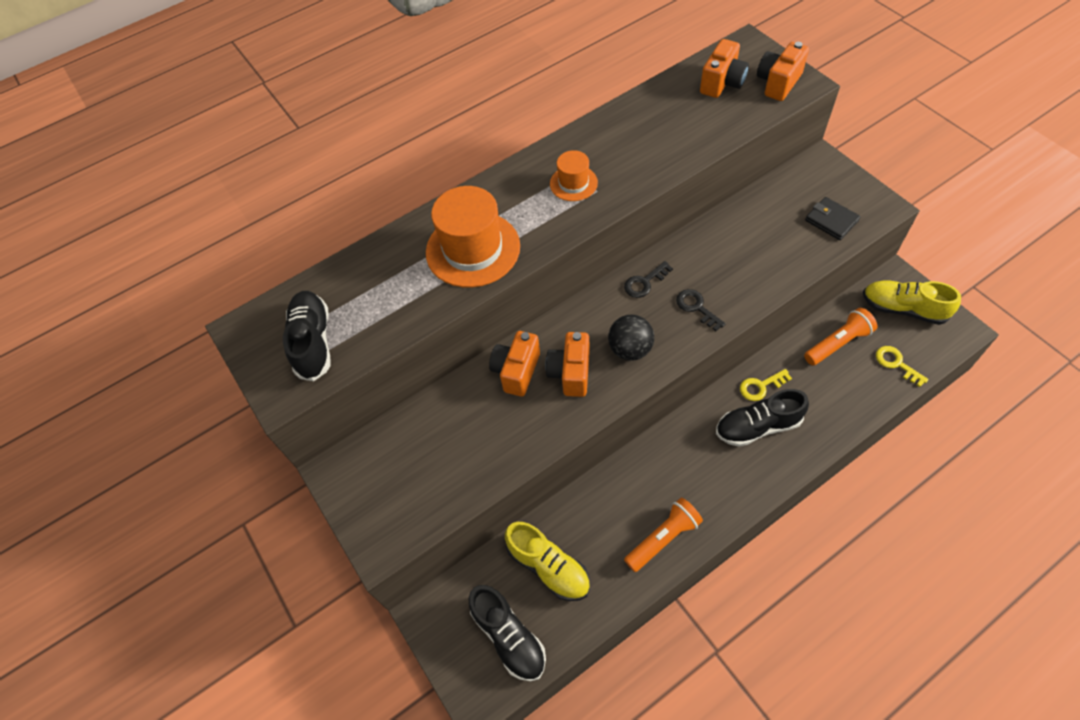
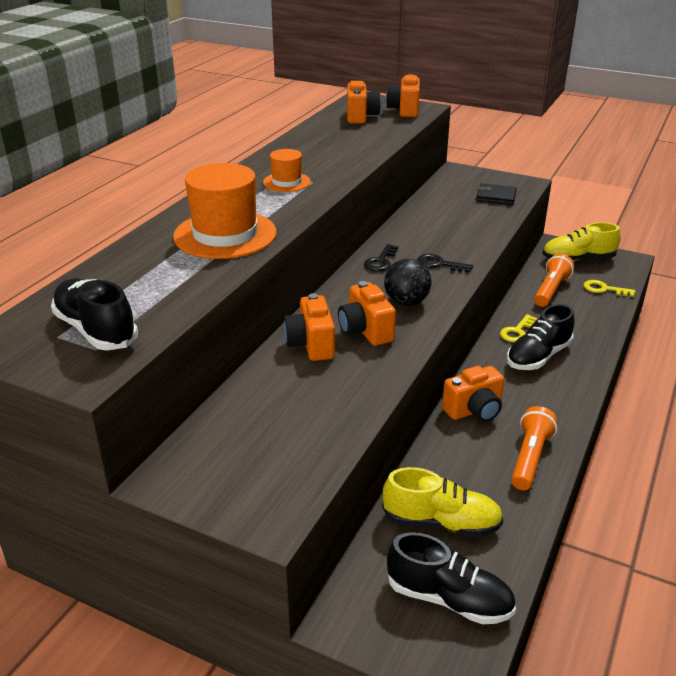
camera: 35 degrees left, 25 degrees down
none -> orange camera [442,366,504,422]

